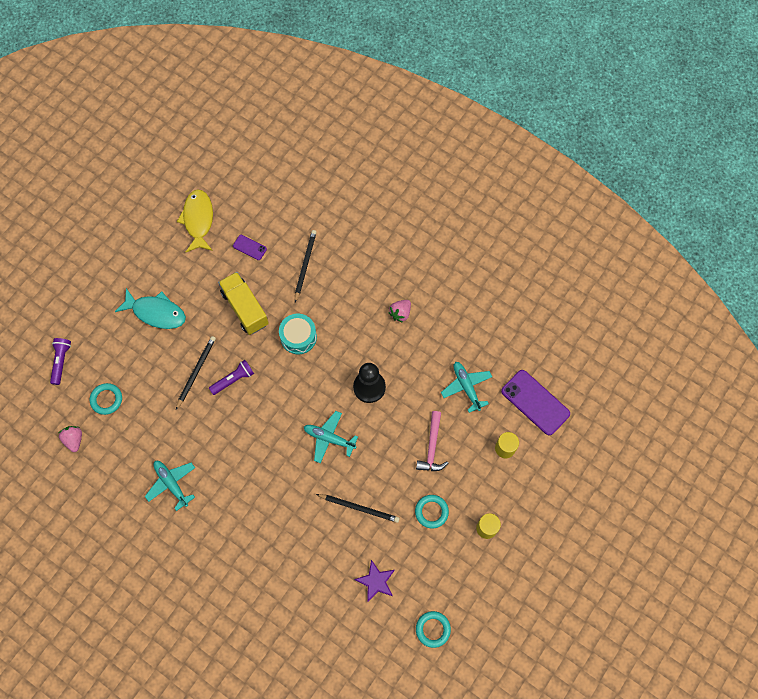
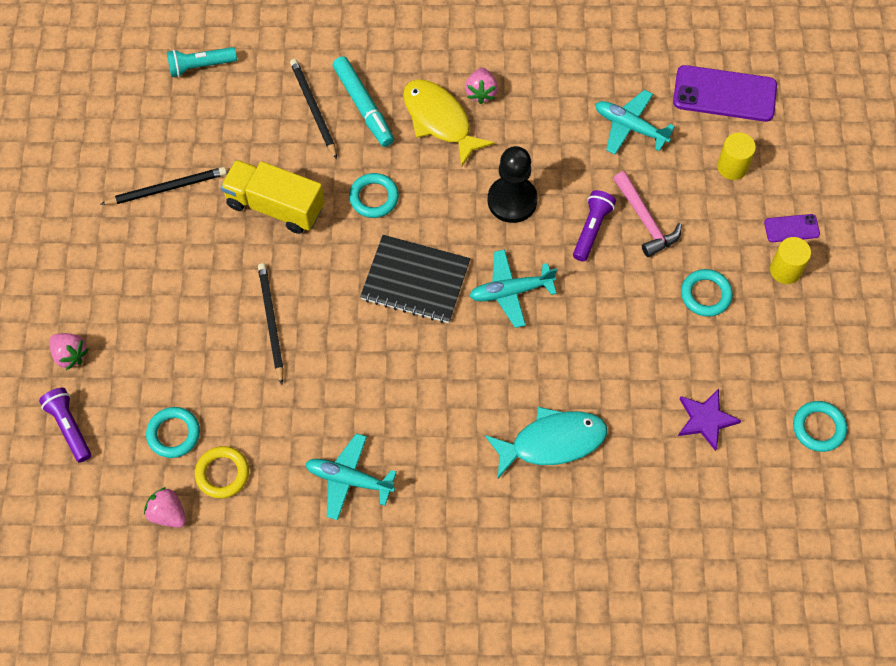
camera: 35 degrees left, 5 degrees down
turquoise fish [115,288,186,329] -> turquoise fish moved to [485,407,607,478]
yellow fish [177,189,213,252] -> yellow fish moved to [403,79,494,167]
purple flashlight [209,360,254,395] -> purple flashlight moved to [573,190,616,262]
purple phone [233,235,267,260] -> purple phone moved to [764,214,820,242]
turquoise drum [279,314,317,354] -> turquoise ring [349,173,399,218]
black pencil [316,494,400,523] -> black pencil moved to [101,167,227,205]
none -> pink strawberry [49,333,89,370]
none -> turquoise flashlight [167,47,237,77]
none -> yellow ring [195,446,249,498]
none -> turquoise marker [332,56,394,147]
none -> black notebook [360,235,470,323]

